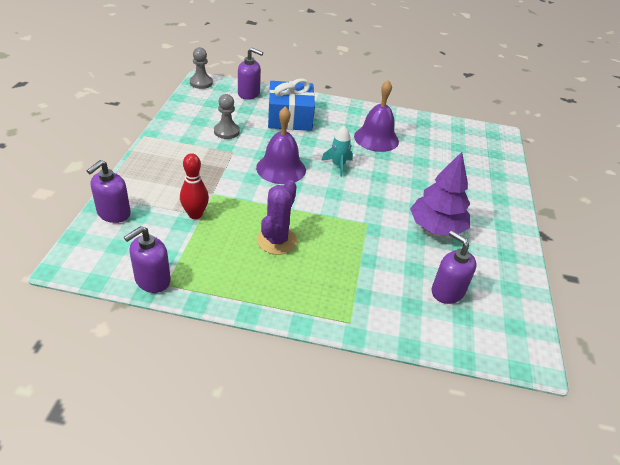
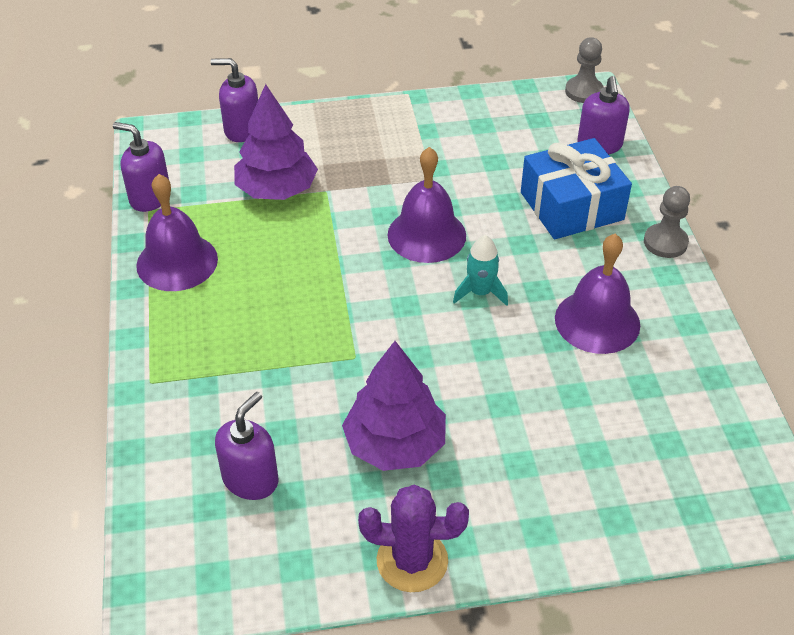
camera: 75 degrees right, 5 degrees up
red bowling pin [180,153,209,219] -> purple tree [234,84,318,200]
grey pawn [214,94,240,139] -> grey pawn moved to [644,186,690,258]
purple cactus [257,180,297,255] -> purple cactus moved to [358,484,469,592]
none -> purple bell [136,174,218,291]

